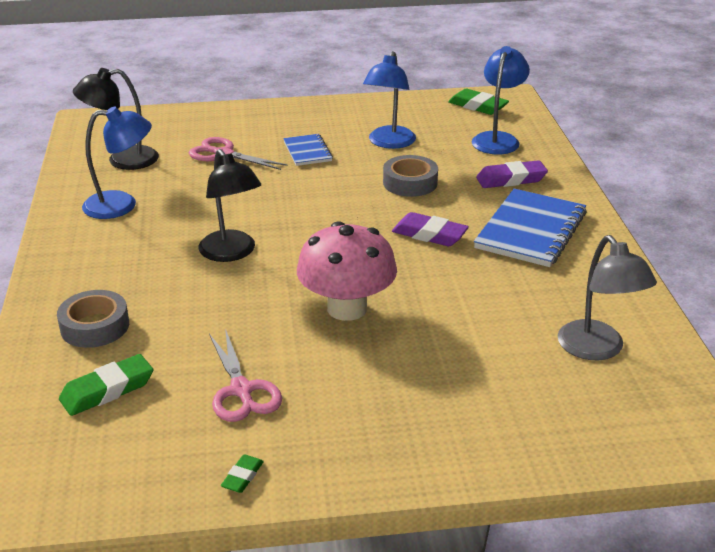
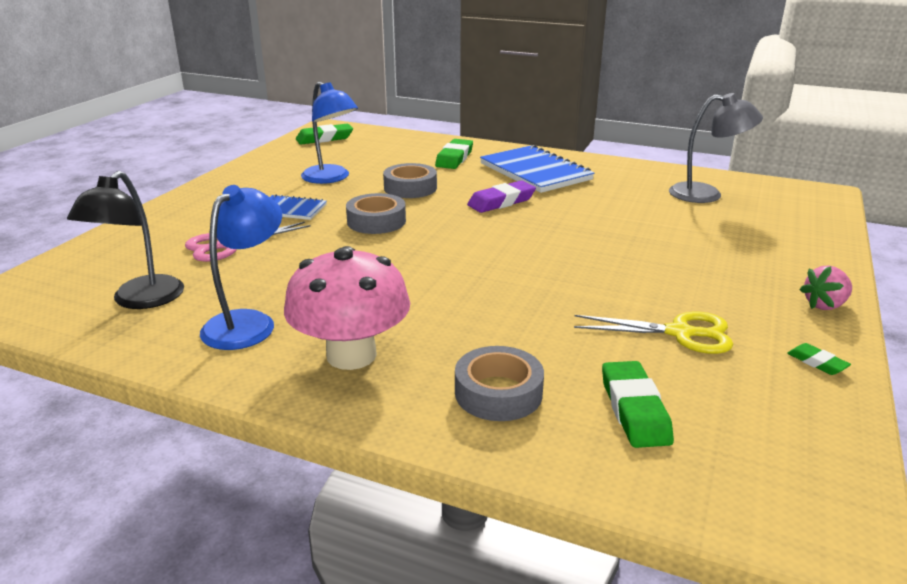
camera: 60 degrees left, 5 degrees down
black lamp [199,149,261,262] -> none
pink scissors [209,329,282,422] -> yellow scissors [574,312,733,354]
pink mushroom [297,221,397,321] -> pink mushroom moved to [284,246,410,370]
blue lamp [472,46,530,155] -> none
purple eraser [476,160,548,188] -> green eraser [435,139,473,169]
none -> grey tape [346,193,406,234]
none -> pink strawberry [799,266,852,310]

